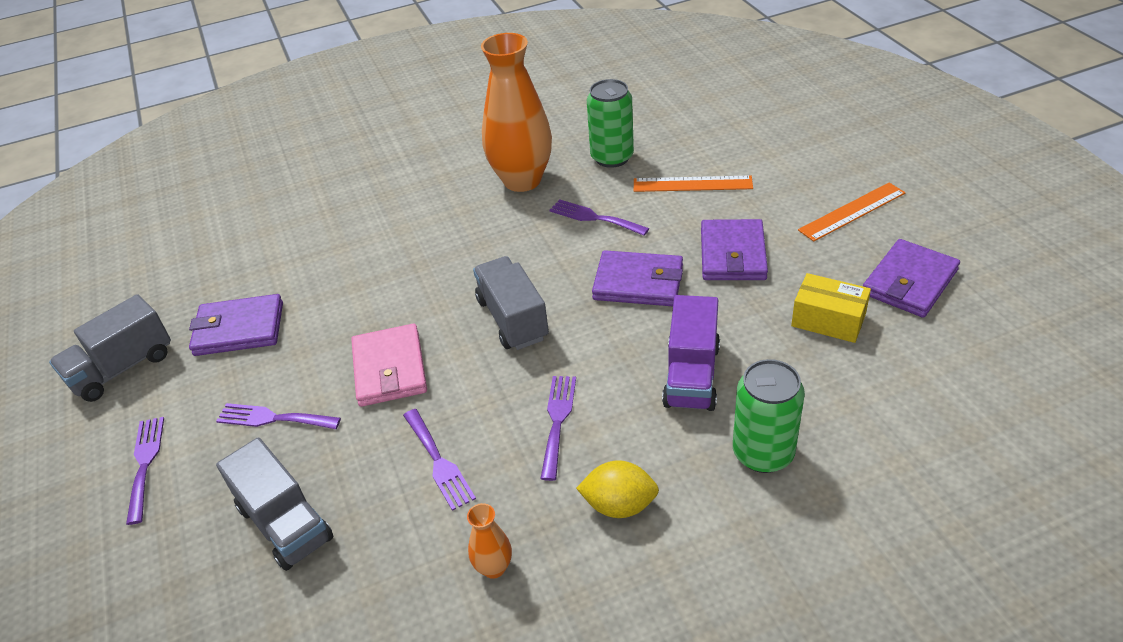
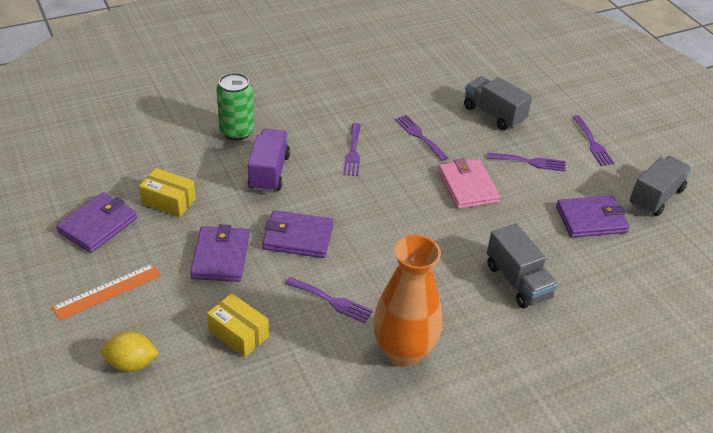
camera: 170 degrees right, 0 degrees up
orange vase [467,503,512,579] -> none
grey truck [473,256,549,350] -> grey truck moved to [487,224,558,308]
yellow lemon [576,460,659,518] -> yellow lemon moved to [101,331,159,372]
green can [587,79,634,168] -> none
orange ruler [634,176,753,192] -> yellow box [207,293,269,357]

